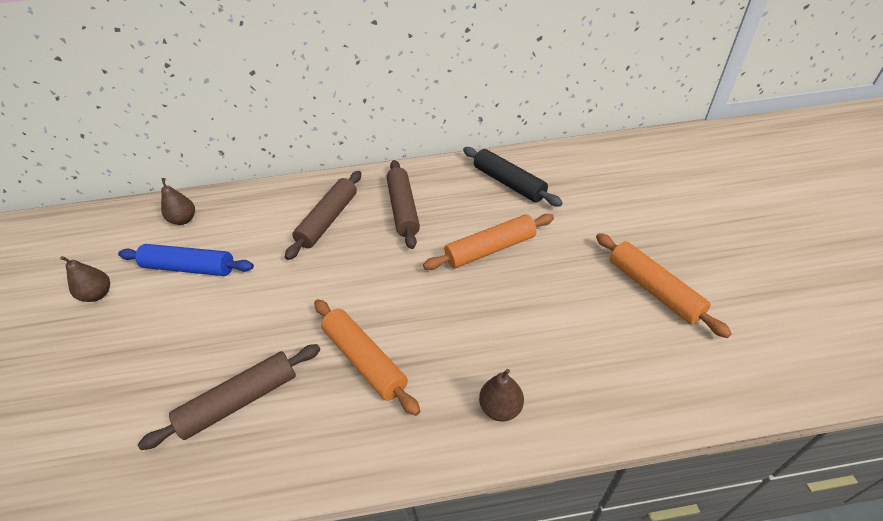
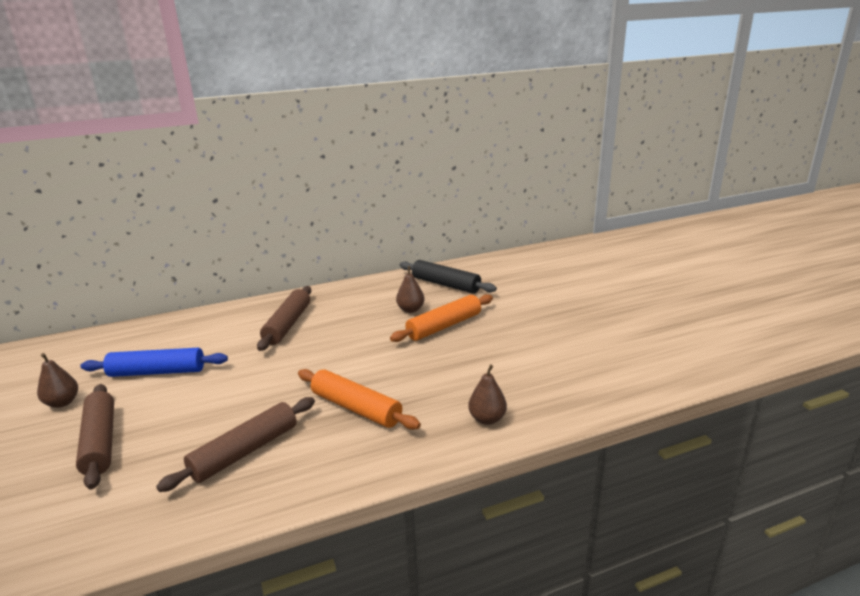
camera: 15 degrees left, 20 degrees down
brown pear [161,178,195,225] -> brown pear moved to [396,266,424,313]
brown rolling pin [387,160,420,249] -> brown rolling pin moved to [76,384,114,490]
orange rolling pin [596,233,732,338] -> none

